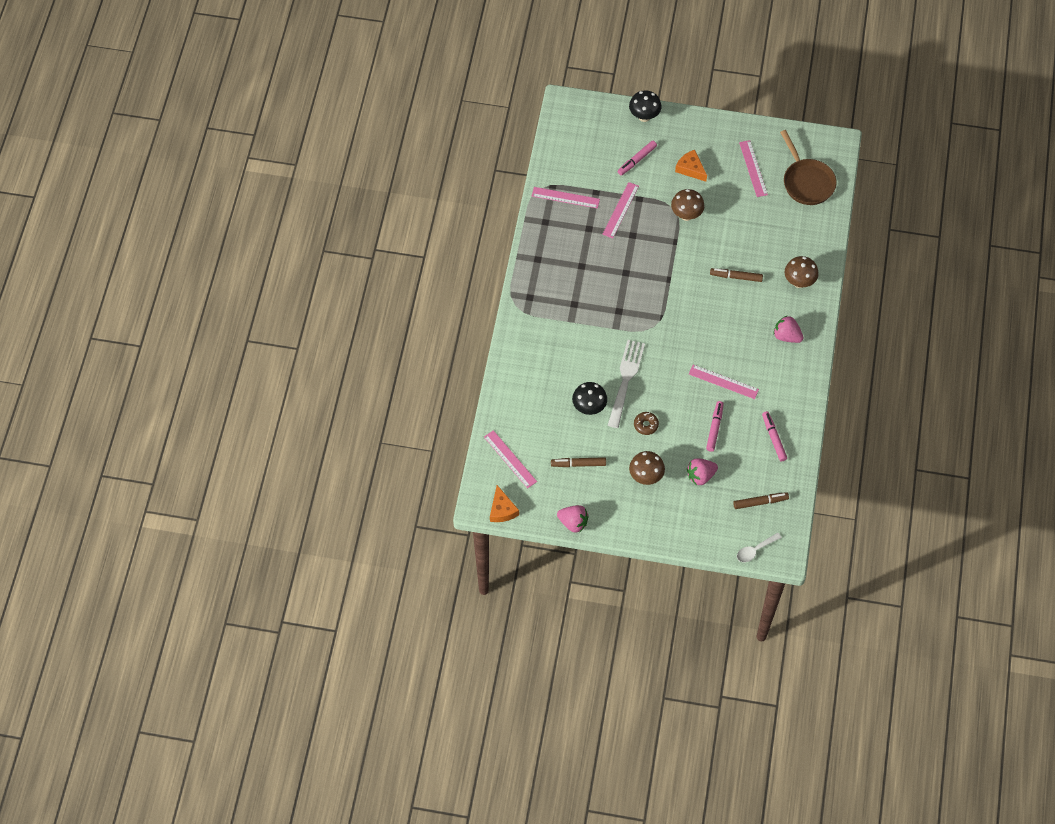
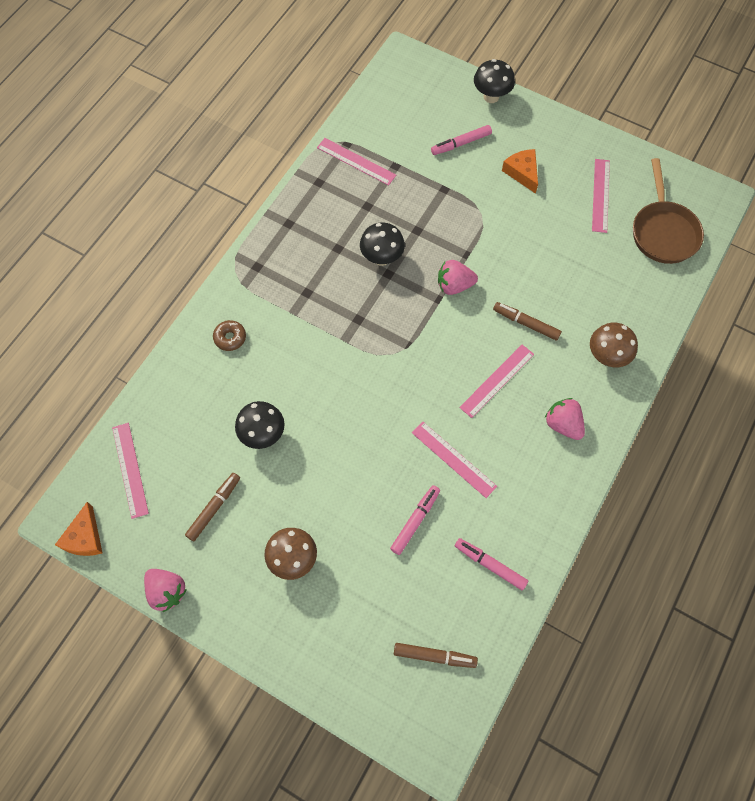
camera: 20 degrees right, 5 degrees up
brown marker [551,457,606,467] -> brown marker turned 105 degrees clockwise [185,473,240,541]
pink ruler [602,182,639,238] -> pink ruler moved to [459,344,534,418]
white fork [608,340,645,428] -> none
brown donut [634,412,659,435] -> brown donut moved to [213,320,246,351]
brown mushroom [671,189,705,221] -> none
pink strawberry [687,458,718,485] -> pink strawberry moved to [438,260,478,295]
white spoon [737,533,782,562] -> none
pink marker [762,411,787,461] -> pink marker turned 60 degrees counterclockwise [455,538,528,591]
none -> black mushroom [360,223,405,266]

